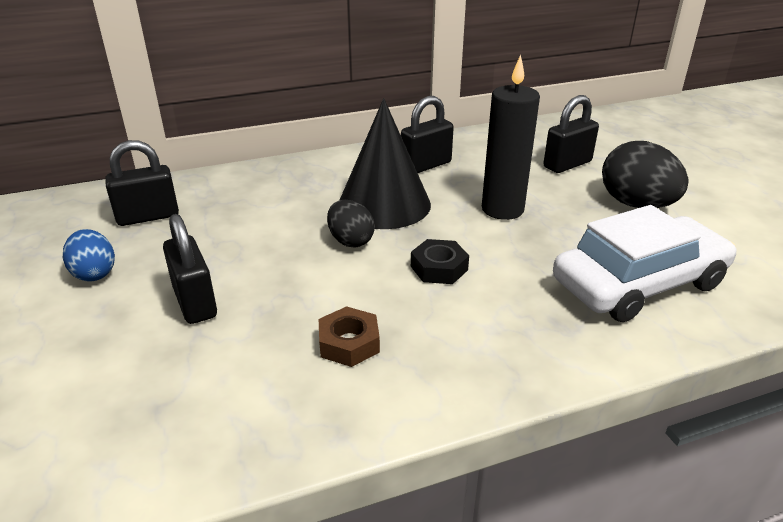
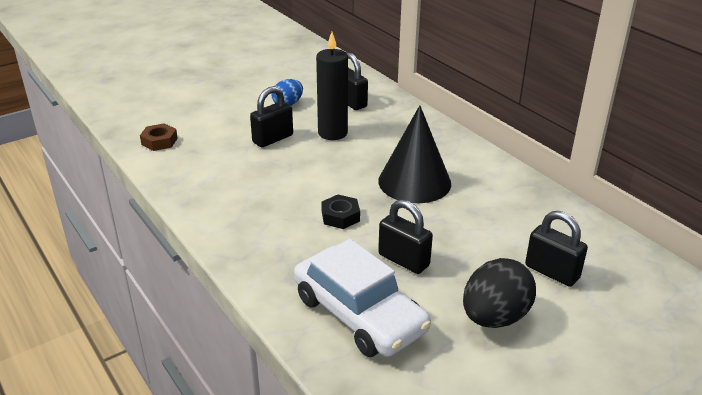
camera: 75 degrees right, 0 degrees up
brown nut [319,306,380,367] -> brown nut moved to [140,123,178,151]
black egg [327,200,375,247] -> none
black padlock [401,96,454,173] -> black padlock moved to [378,199,433,274]
black candle [482,55,540,220] -> black candle moved to [316,32,348,140]

